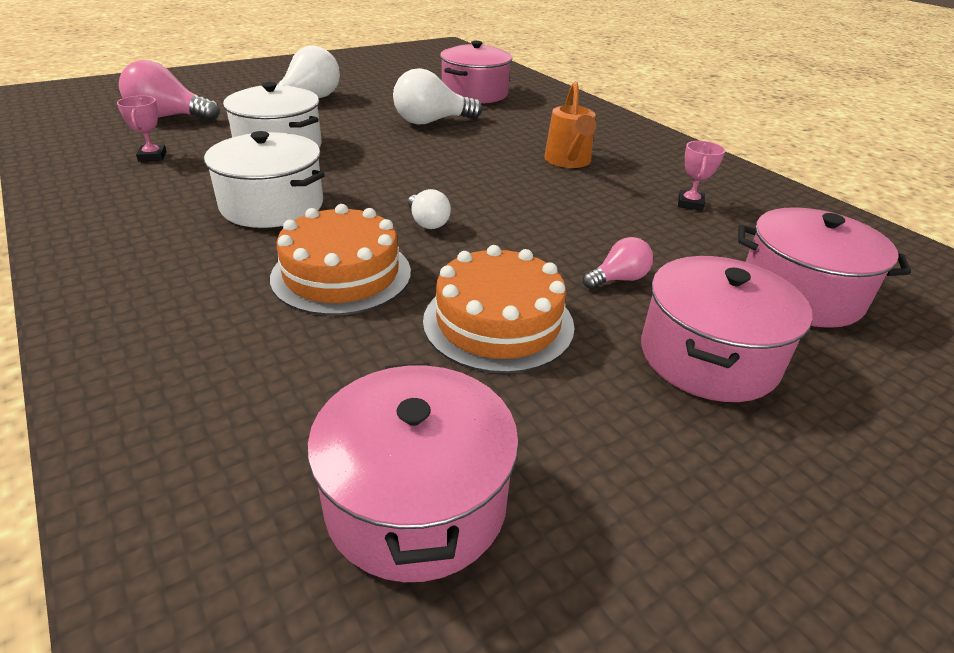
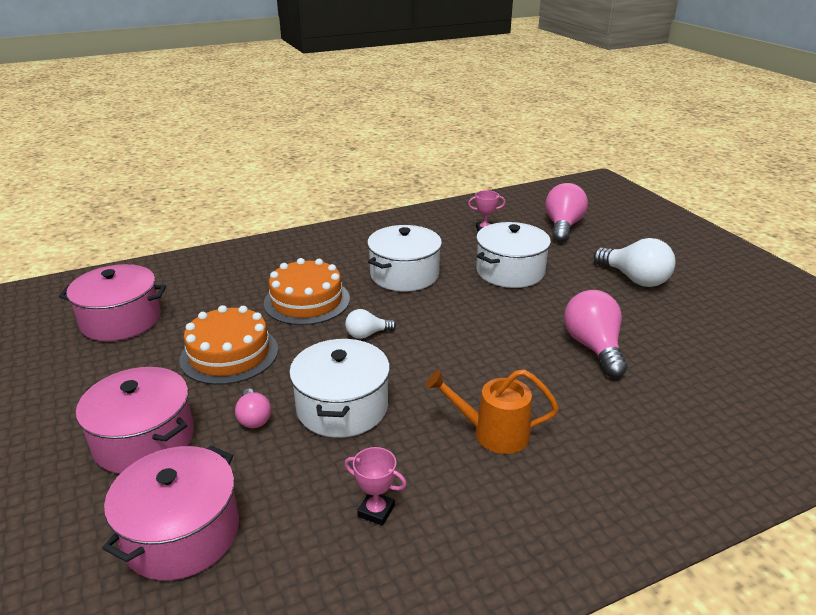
camera: 100 degrees right, 5 degrees down
white light bulb [393,68,482,124] -> pink light bulb [564,290,627,378]
pink pot [440,41,512,104] -> none
none -> white pot [289,339,390,438]

